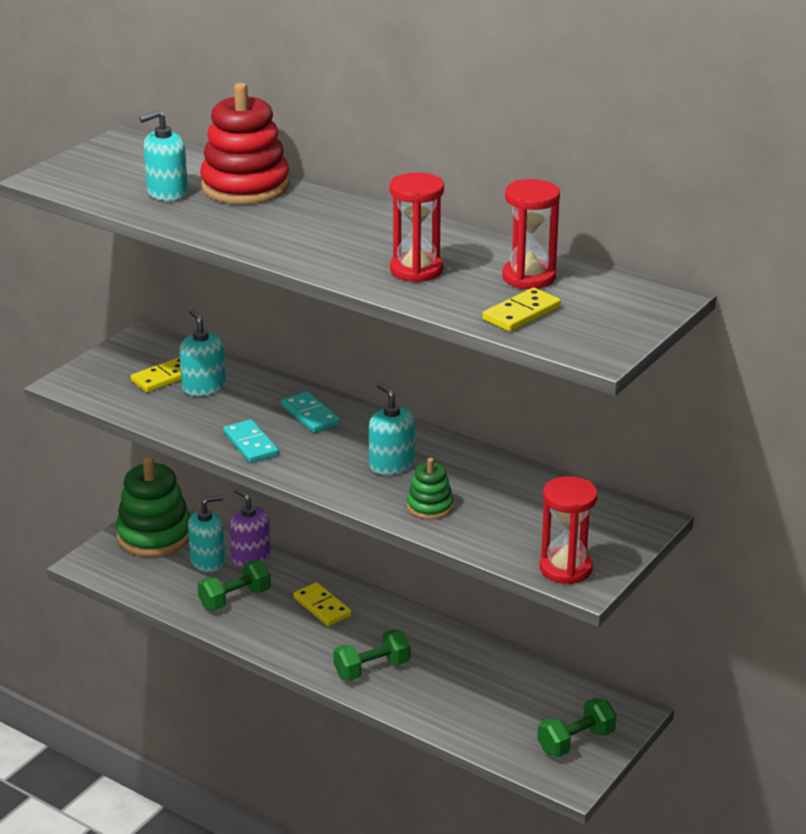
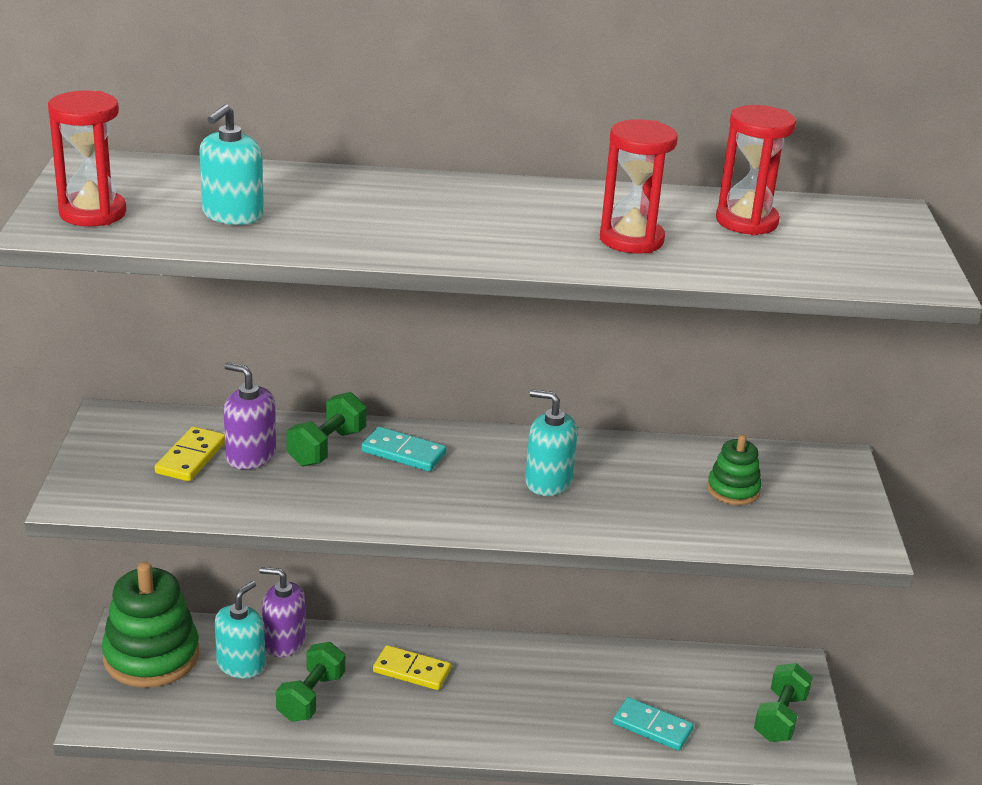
camera: 35 degrees left, 0 degrees up
turquoise soap dispenser [179,309,226,396] -> purple soap dispenser [224,362,276,470]
red stacking toy [200,83,290,204] -> none
turquoise domino [223,419,279,463] -> turquoise domino moved to [613,697,694,751]
green dumbbell [333,629,410,681] -> green dumbbell moved to [286,392,366,467]
green stacking toy [407,458,454,520] -> green stacking toy moved to [707,434,762,505]
yellow domino [483,288,561,332] -> none
red hourglass [540,476,598,585] -> red hourglass moved to [48,90,126,226]

